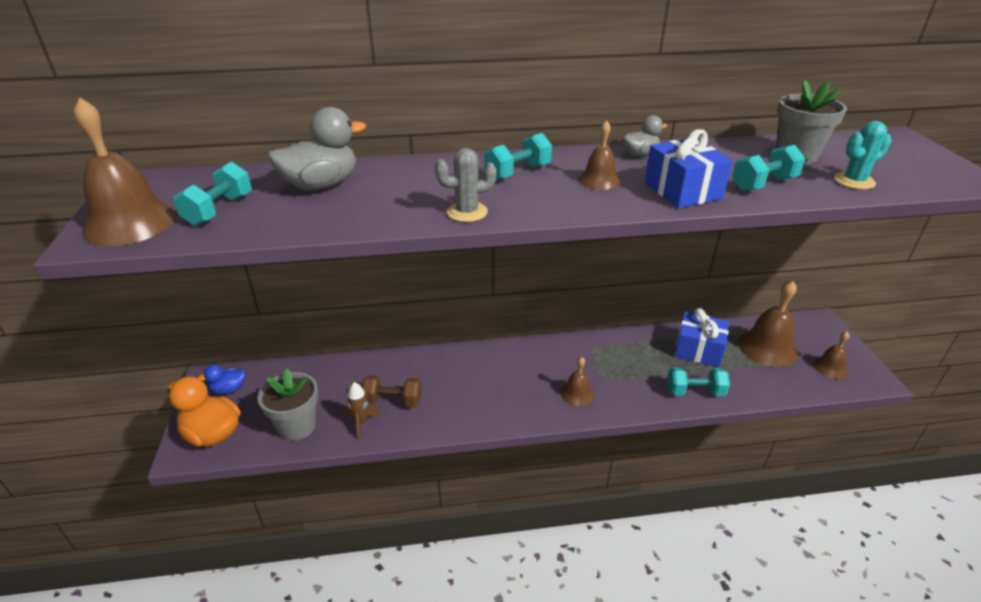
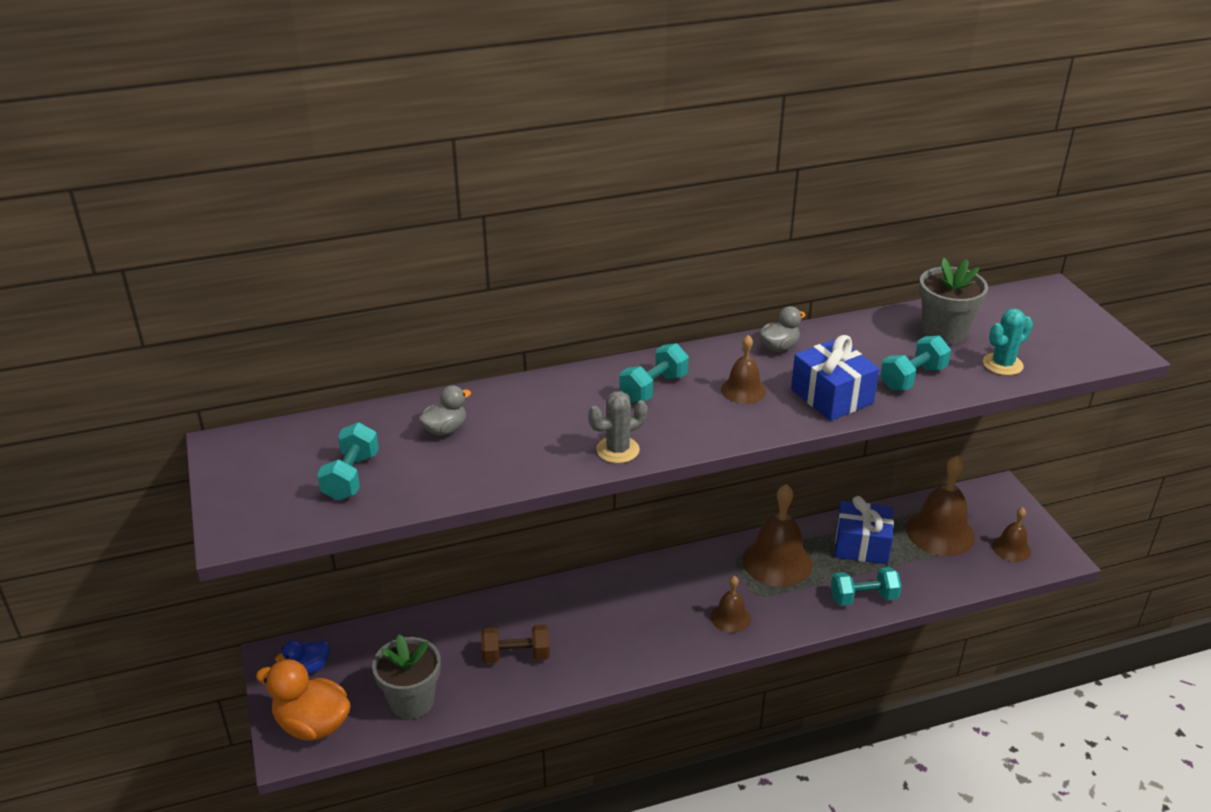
camera: 10 degrees left, 0 degrees up
brown bell [74,97,177,246] -> brown bell moved to [742,484,812,587]
grey duck [268,107,366,191] -> grey duck [418,385,471,436], size x0.56
brown rocket [344,382,381,439] -> none

